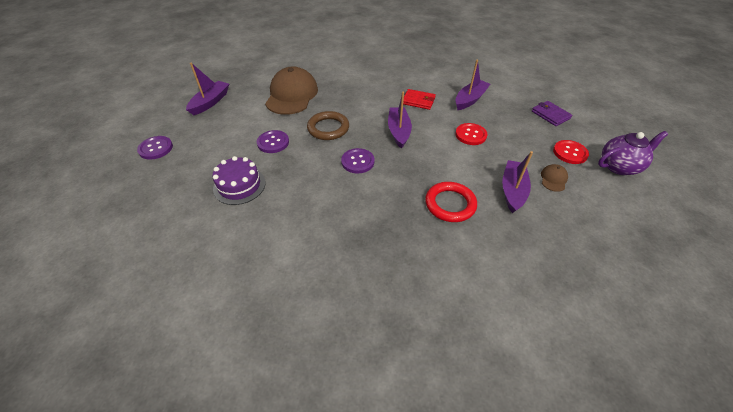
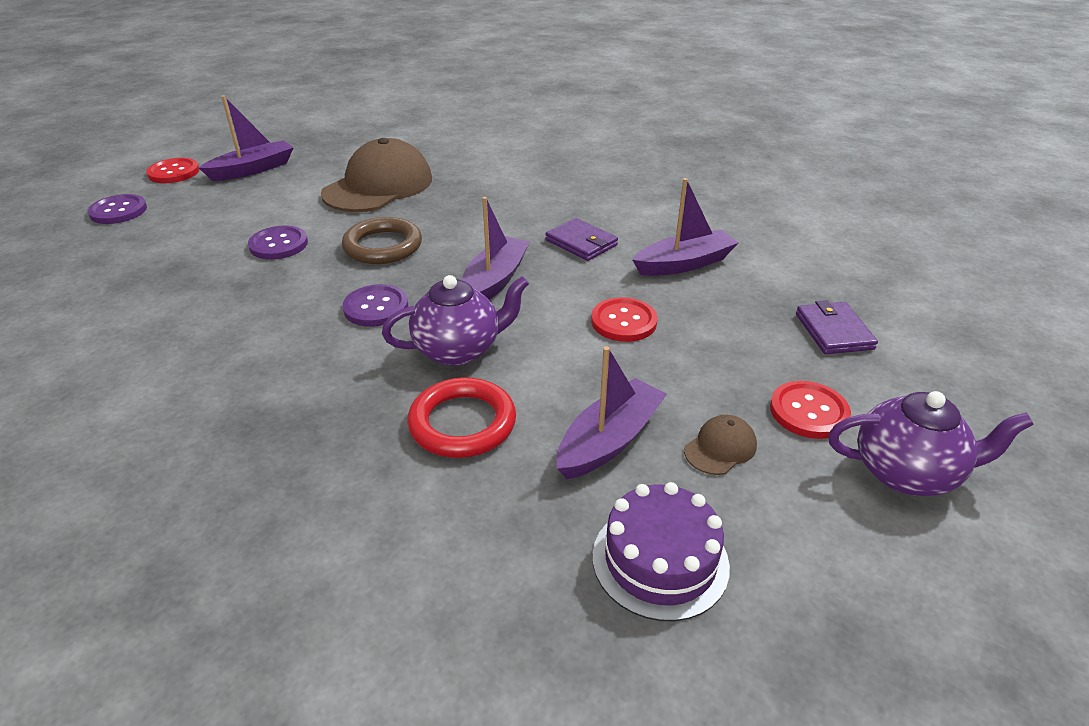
camera: 25 degrees right, 10 degrees down
purple cake [213,156,266,205] -> purple cake moved to [592,482,730,621]
red wallet [403,89,436,110] -> purple wallet [545,218,618,261]
none -> red button [146,158,199,183]
none -> purple teapot [382,275,529,366]

